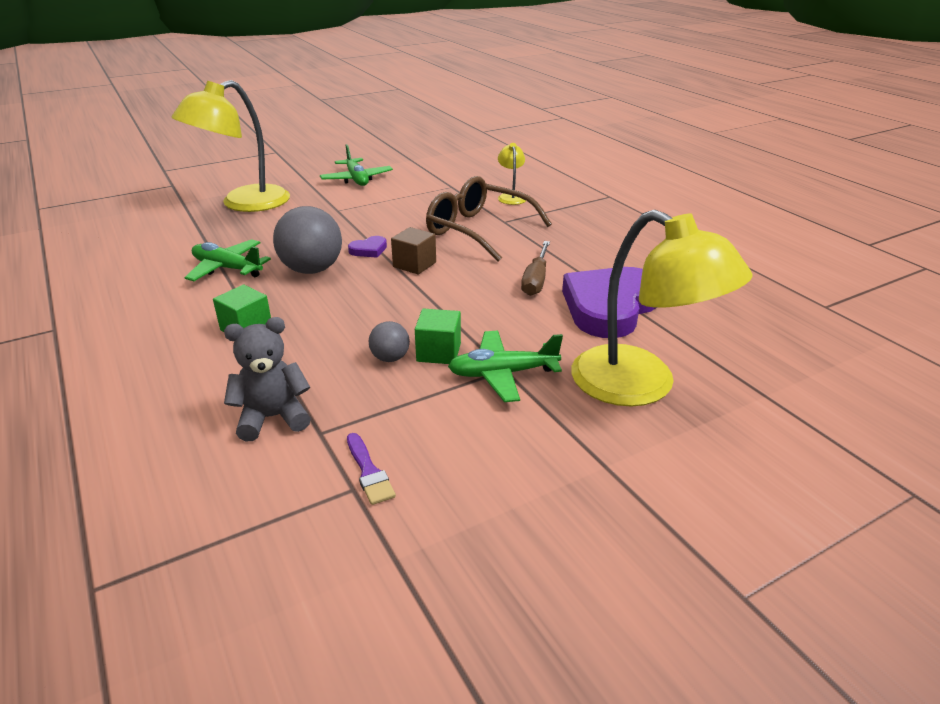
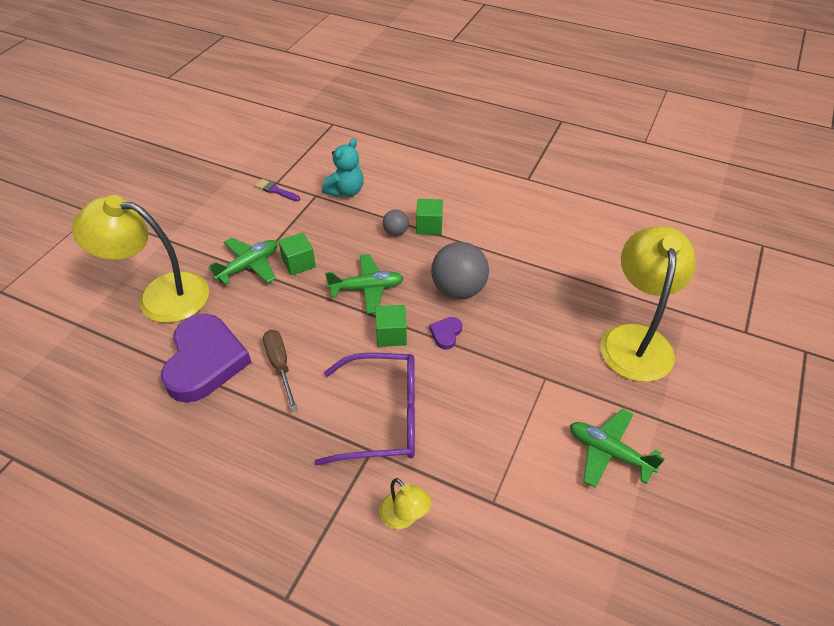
camera: 145 degrees right, 15 degrees up
green plane [184,239,271,281] -> green plane moved to [325,254,404,314]
grey teddy bear [224,317,311,441] -> turquoise teddy bear [322,139,364,198]
grey ball [369,321,410,362] -> grey ball moved to [383,210,409,236]
brown cube [391,227,436,275] -> green cube [376,305,407,347]
brown glasses [426,176,552,262] -> purple glasses [315,353,415,466]

